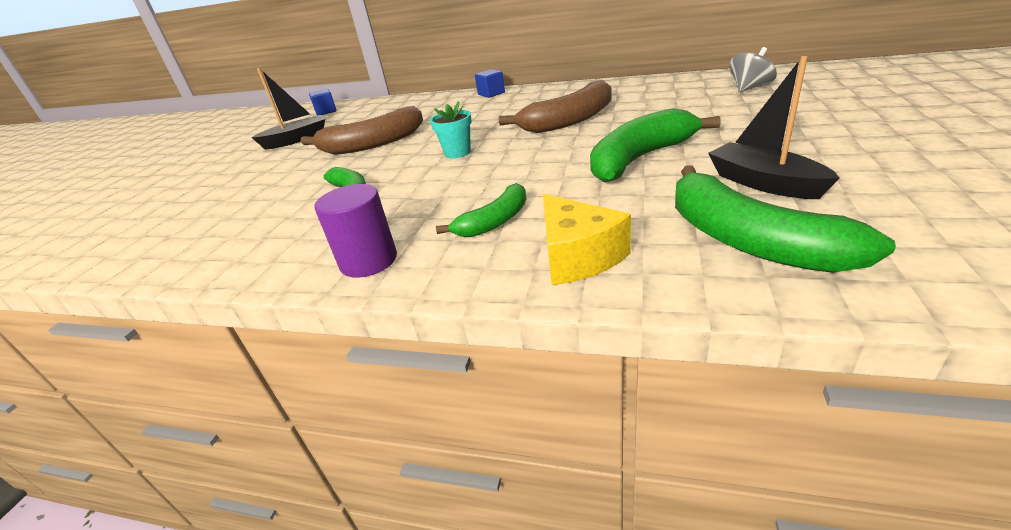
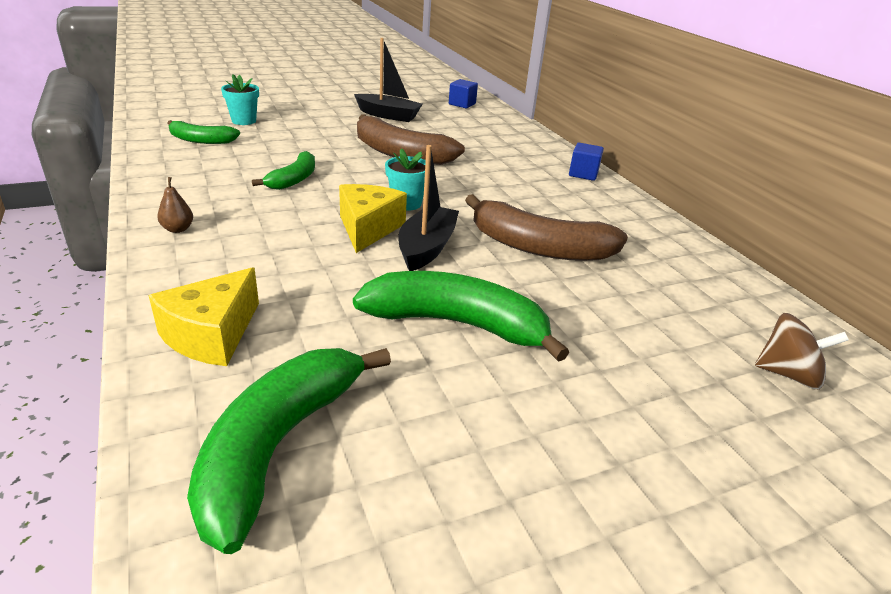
camera: 45 degrees right, 0 degrees up
purple cylinder [315,184,397,278] -> brown pear [157,177,193,233]
green banana [436,183,526,237] -> green banana moved to [168,120,240,144]
black boat [708,56,840,199] -> black boat moved to [398,145,459,271]
grey spinning top [729,47,777,92] -> brown spinning top [755,313,849,389]
none -> turquoise flower pot [221,74,259,125]
none -> yellow cheese [339,184,407,253]

